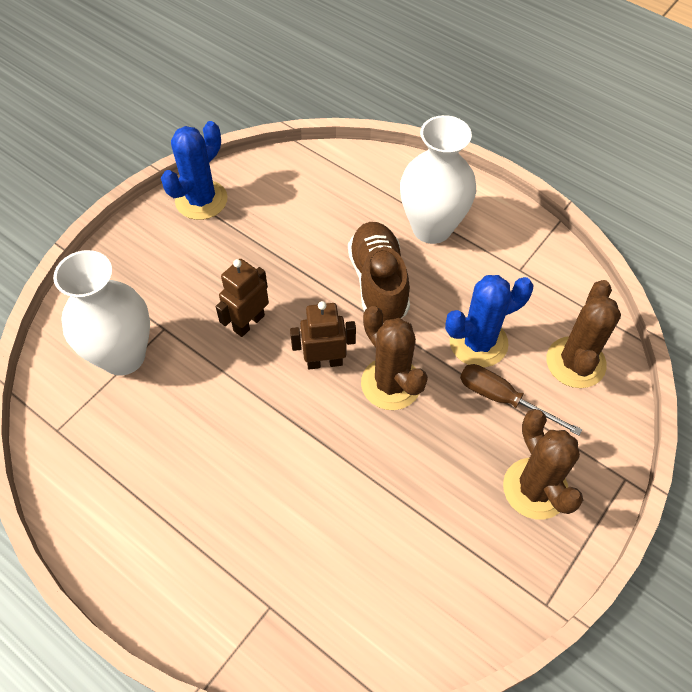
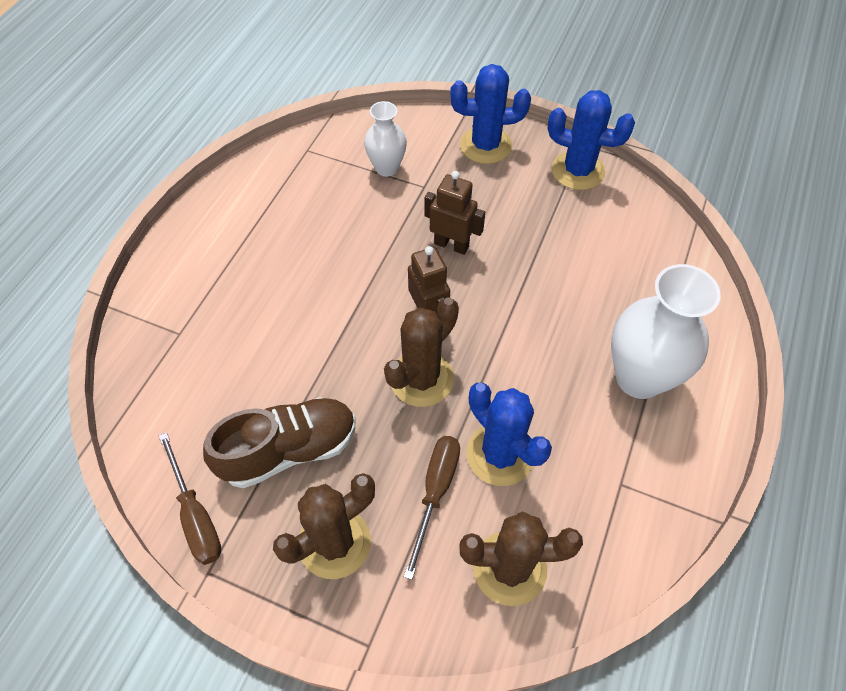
camera: 75 degrees right, 0 degrees up
white vase [53,250,150,376] -> white vase [364,101,407,177], size x0.58
brown shoe [348,222,410,323] -> brown shoe moved to [203,397,356,488]
none -> brown screwdriver [159,432,221,565]
none -> blue cactus [450,64,531,164]

